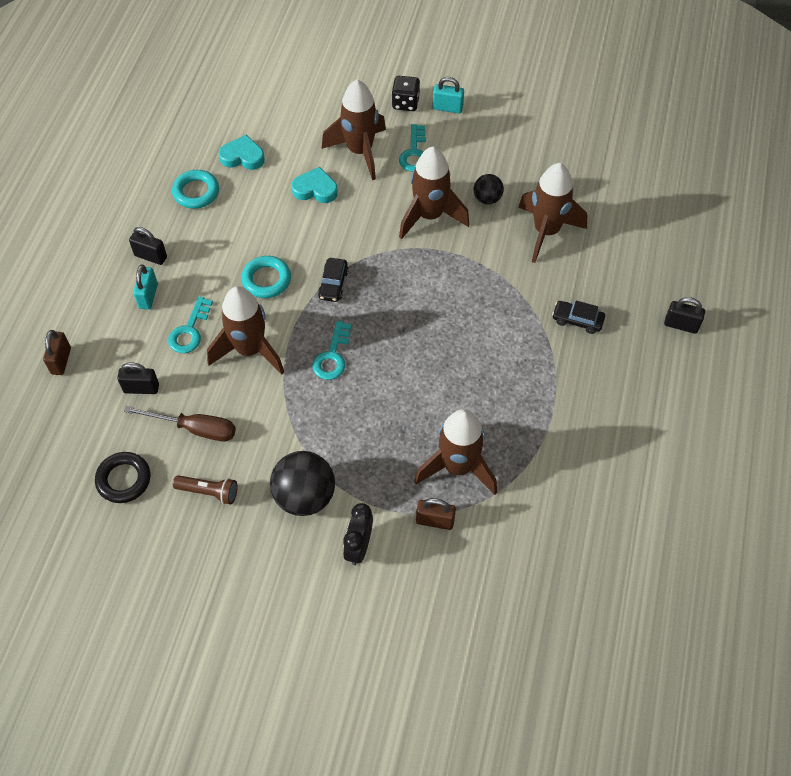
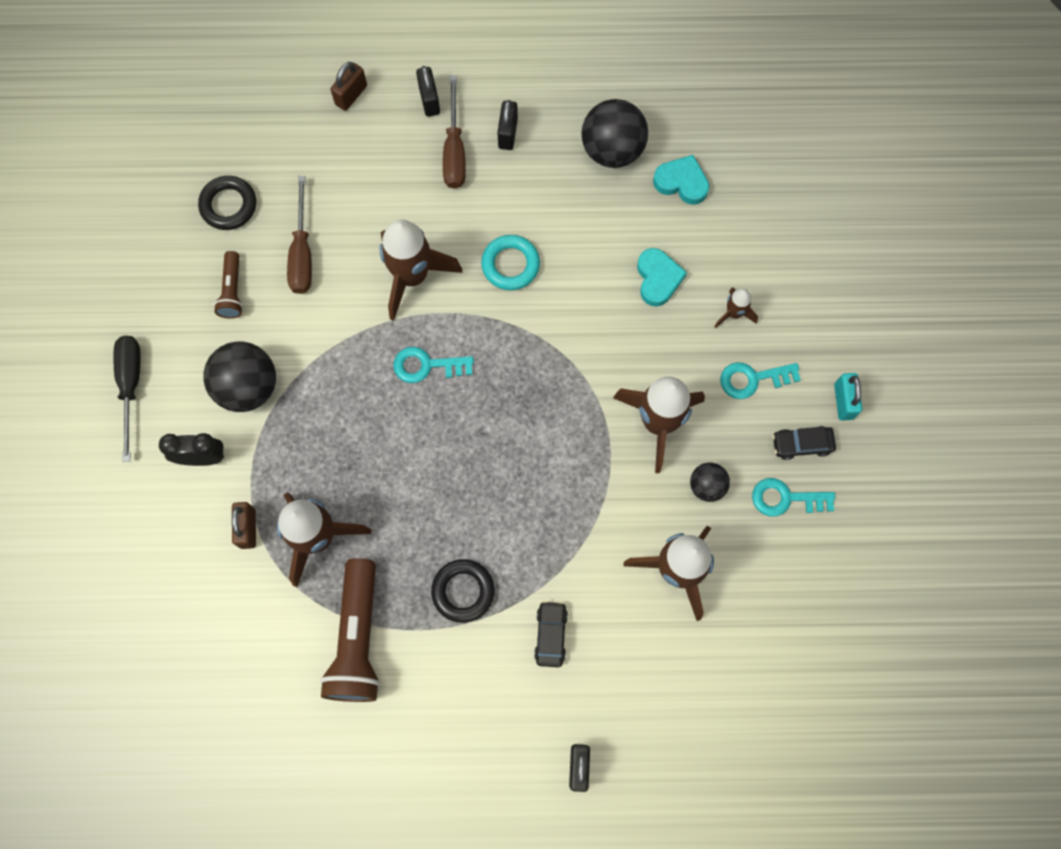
camera: 75 degrees right, 15 degrees up
brown padlock [43,330,71,375] -> brown padlock turned 45 degrees counterclockwise [330,62,367,111]
black padlock [117,362,159,394] -> black padlock moved to [416,66,440,117]
turquoise padlock [133,265,158,310] -> brown screwdriver [443,75,466,189]
turquoise key [168,296,213,353] -> turquoise key moved to [752,478,835,516]
turquoise ring [172,170,219,209] -> black ball [581,99,648,168]
turquoise heart [219,135,265,170] -> turquoise heart turned 60 degrees counterclockwise [653,155,709,205]
black car [318,258,349,302] -> black car moved to [773,426,836,460]
brown rocket [321,80,386,180] -> brown rocket [714,288,758,328], size x0.49
black dice [392,76,420,111] -> none
none -> black screwdriver [113,336,141,462]
none -> brown flashlight [320,558,380,702]
none -> black ring [431,559,495,623]

